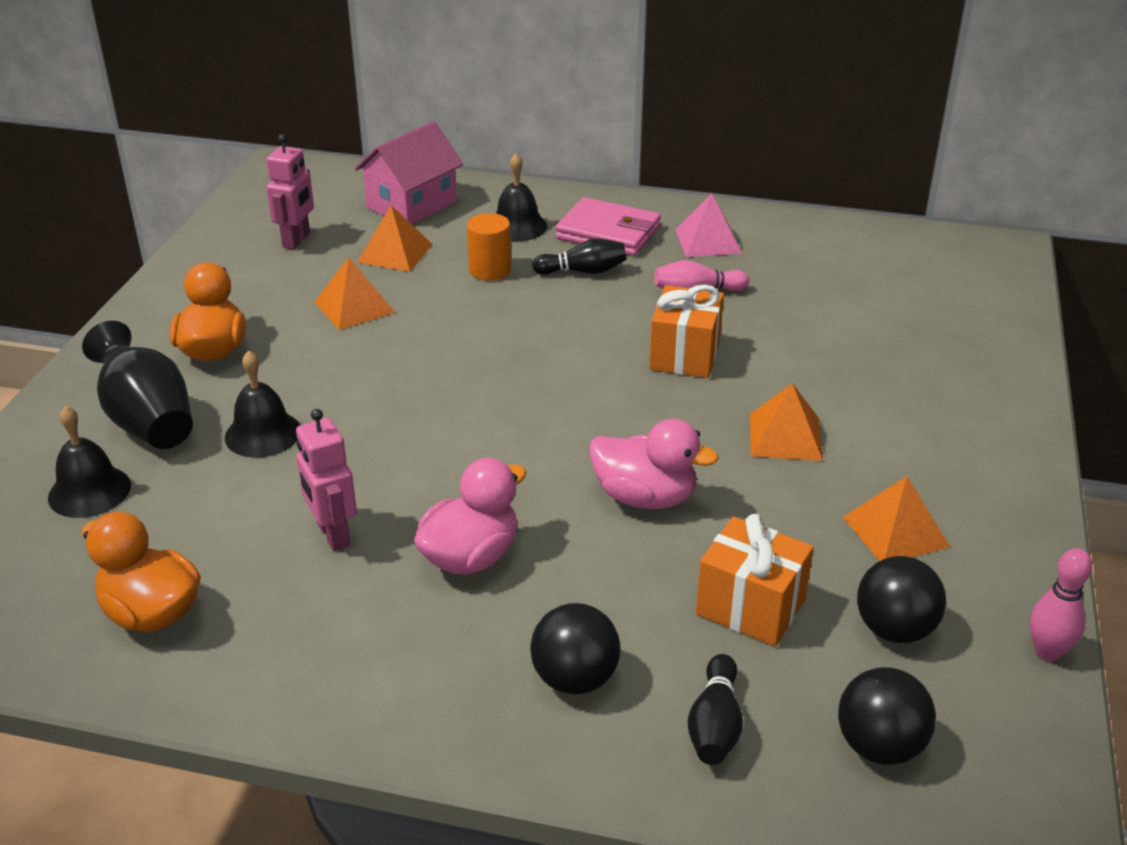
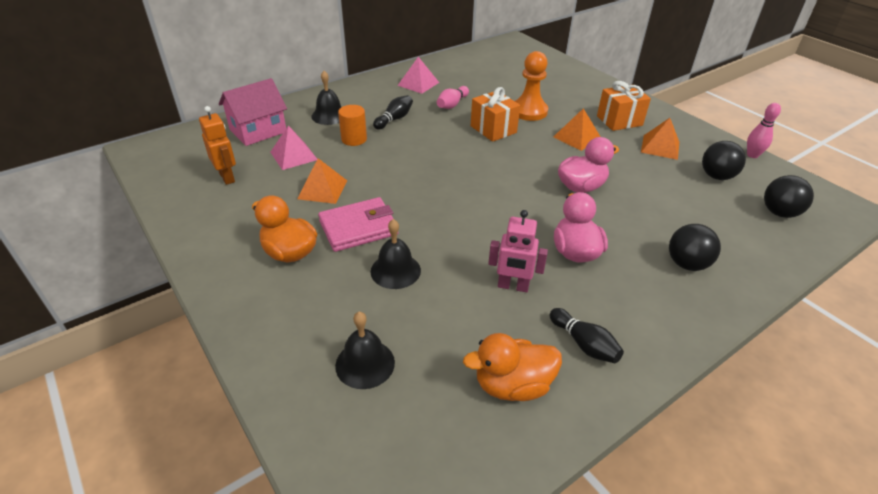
camera: 50 degrees left, 5 degrees up
black vase [82,321,193,449] -> none
pink robot [266,134,314,249] -> orange robot [199,106,236,185]
pink house [354,121,463,224] -> pink house turned 60 degrees clockwise [219,78,287,146]
orange pyramid [357,205,433,272] -> pink pyramid [270,125,317,170]
pink wallet [555,197,661,256] -> pink wallet moved to [318,197,399,252]
black bowling pin [688,654,743,765] -> black bowling pin moved to [550,308,624,363]
orange gift [696,514,814,647] -> orange gift moved to [597,81,651,131]
none -> orange pawn [515,51,548,121]

